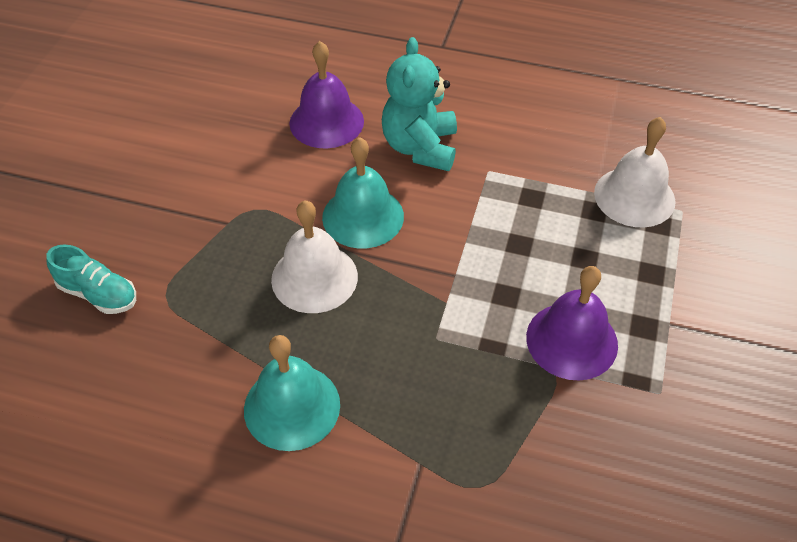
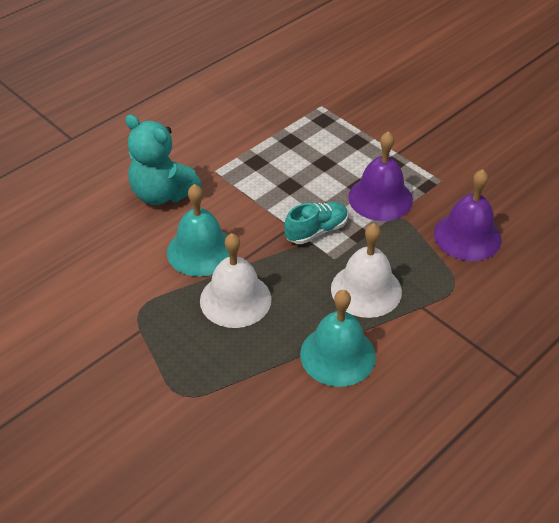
camera: 60 degrees left, 5 degrees down
turquoise shoe [46,244,136,314] -> turquoise shoe moved to [284,202,348,244]
purple bell [289,41,364,148] -> purple bell moved to [434,169,502,261]
white bell [594,117,676,227] -> white bell moved to [331,223,402,318]

